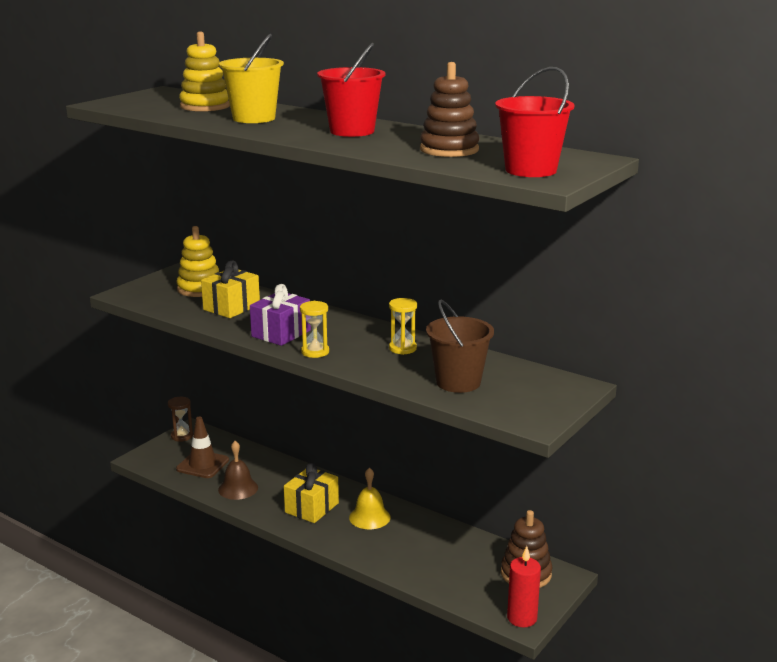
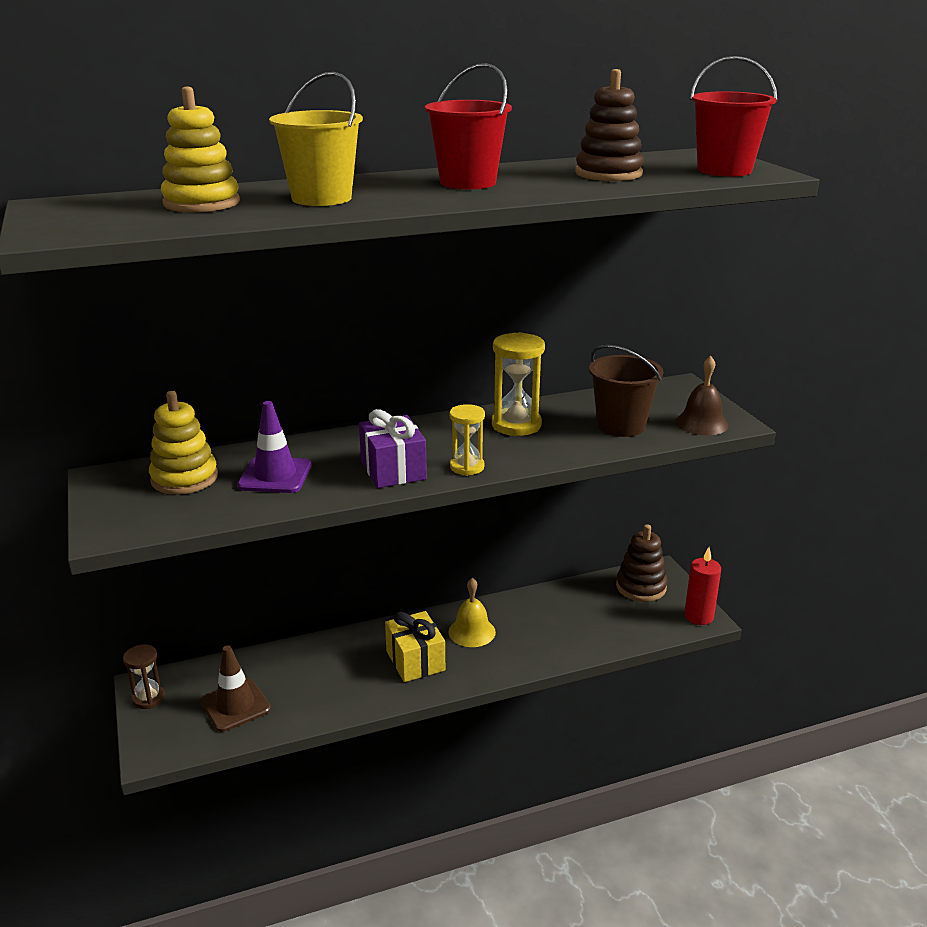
camera: 55 degrees left, 5 degrees up
yellow gift [201,261,260,318] -> purple traffic cone [237,401,311,493]
brown bell [218,441,258,500] -> brown bell moved to [675,356,729,435]
yellow hourglass [389,298,417,355] -> yellow hourglass [492,332,545,436], size x1.57

